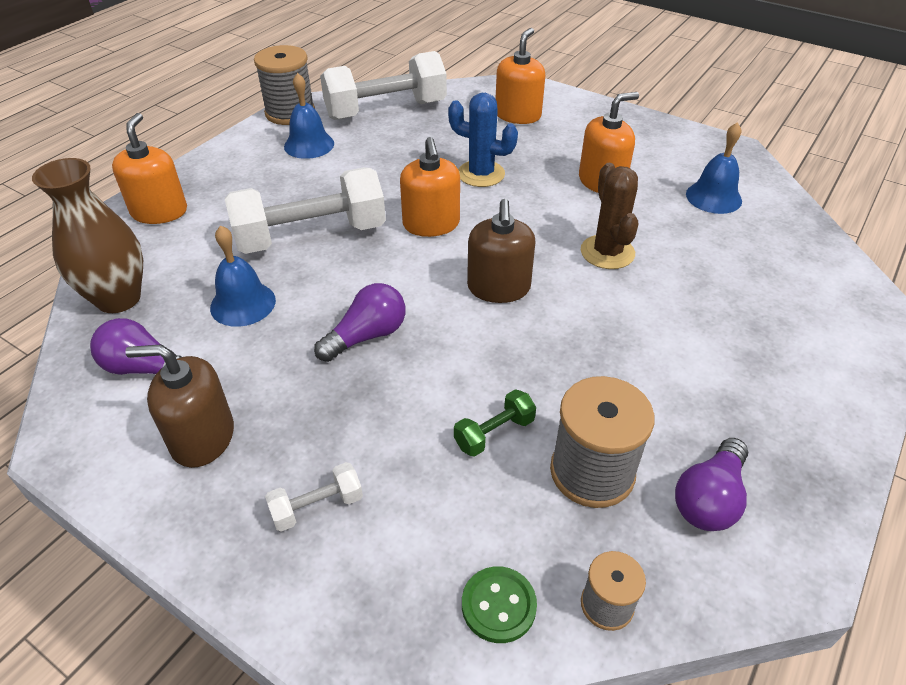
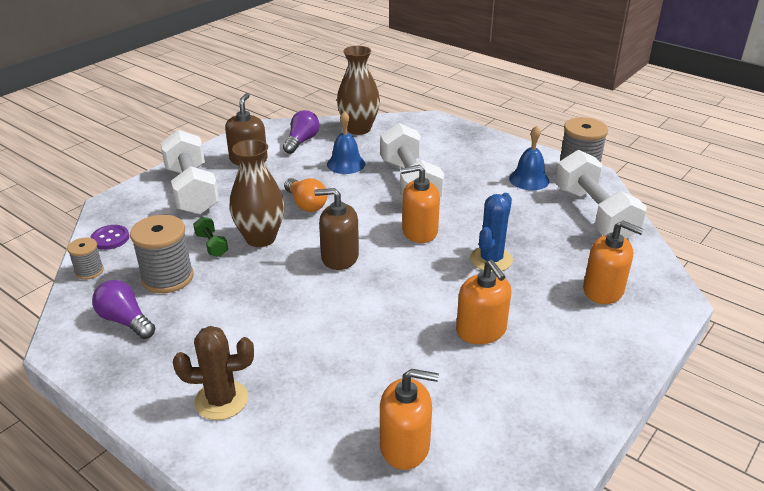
camera: 95 degrees right, 10 degrees down
orange soap dispenser [112,113,187,224] -> orange soap dispenser moved to [380,369,439,470]
white dumbbell [265,462,363,532] -> white dumbbell [160,130,219,215], size x2.33
purple light bulb [314,283,405,362] -> orange light bulb [284,178,327,212]
green button [462,566,537,643] -> purple button [90,225,129,250]
brown cactus [581,163,638,269] -> brown cactus moved to [173,326,254,420]
blue bell [686,122,742,214] -> none
none -> brown vase [229,139,285,247]

